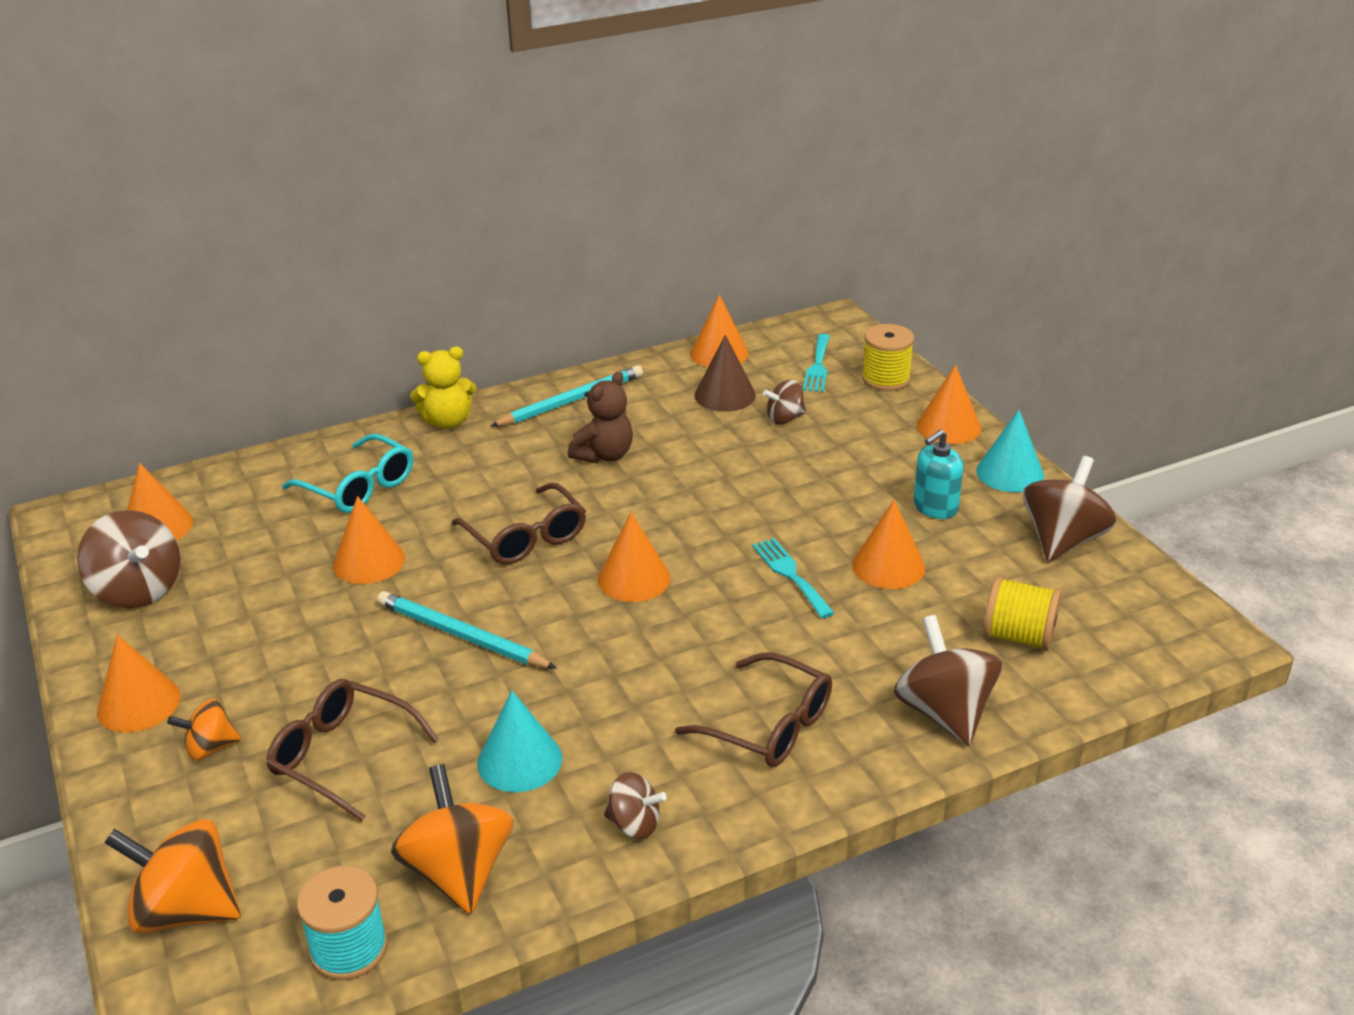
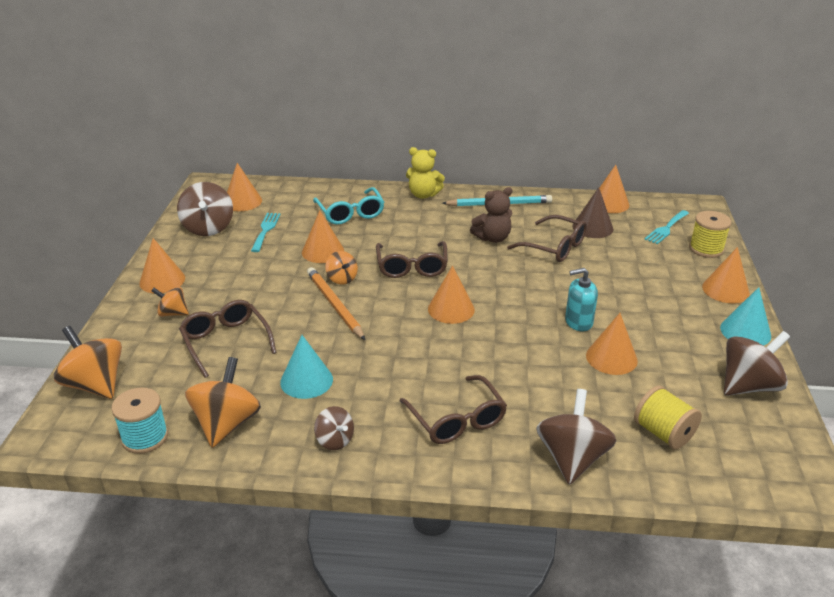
camera: 30 degrees right, 0 degrees up
turquoise pencil [377,591,557,669] -> orange pencil [307,267,365,340]
turquoise fork [752,538,835,618] -> turquoise fork moved to [251,213,281,252]
brown spinning top [763,380,806,424] -> none
turquoise soap dispenser [913,429,963,519] -> turquoise soap dispenser moved to [565,268,598,331]
none -> orange spinning top [325,251,358,285]
none -> brown glasses [507,215,587,262]

